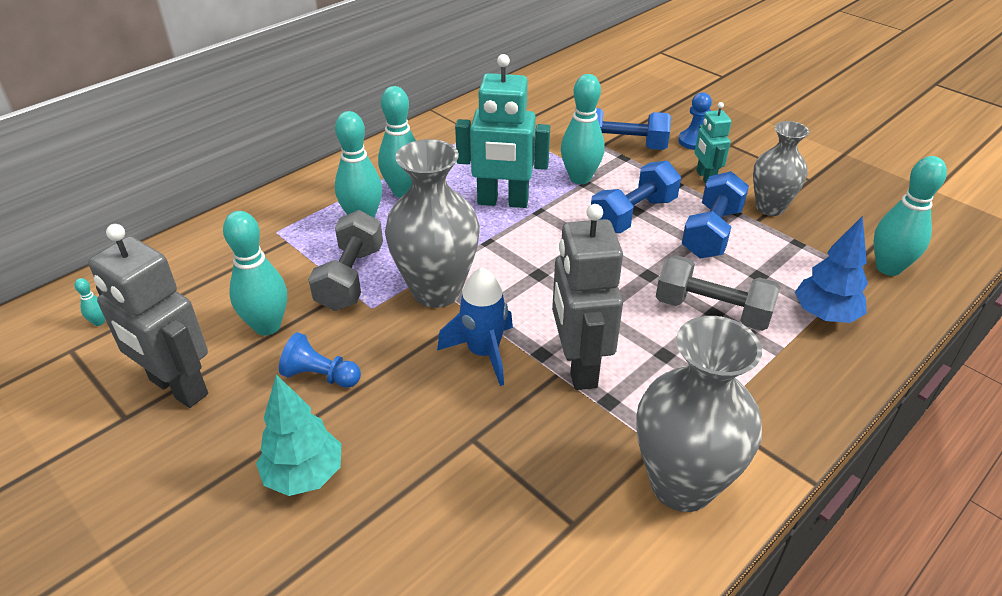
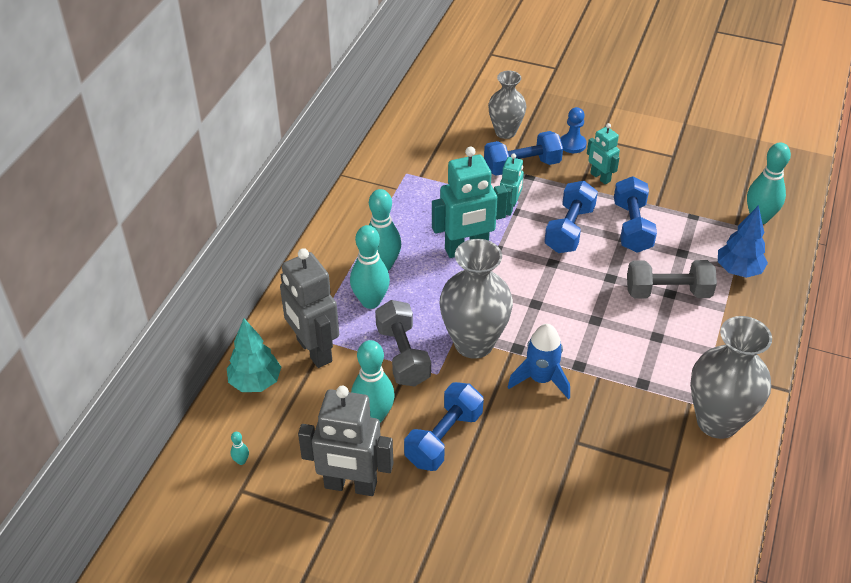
camera: 25 degrees left, 5 degrees up
turquoise tree [256,375,342,496] -> turquoise tree moved to [227,318,281,392]
blue pawn [279,332,361,388] -> blue dumbbell [404,382,484,471]
grey robot [552,204,623,390] -> grey robot moved to [280,248,339,368]
turquoise bowling pin [561,74,605,184] -> turquoise robot [500,153,524,216]
grey vase [753,121,809,216] -> grey vase moved to [488,71,526,139]

